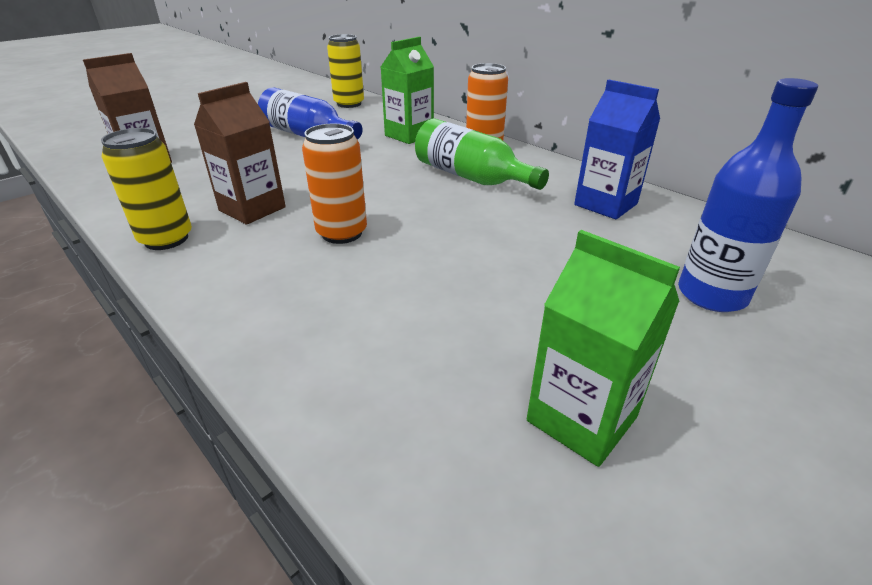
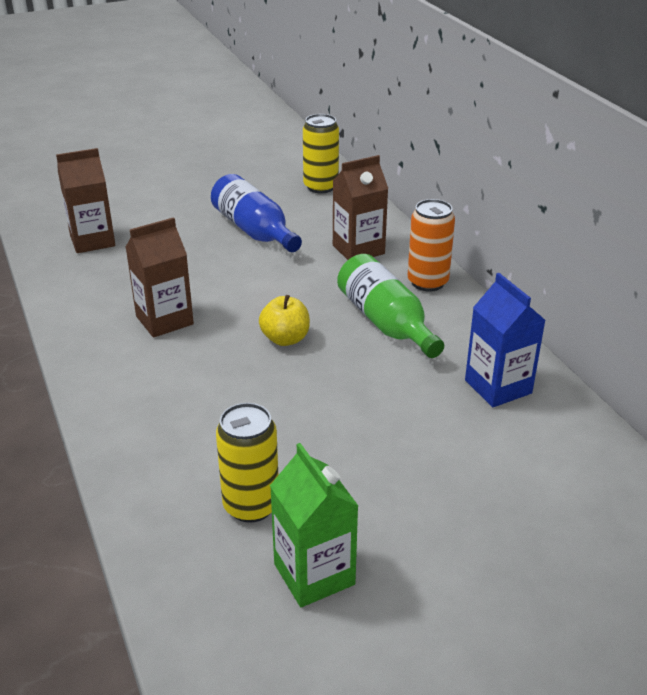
camera: 20 degrees right, 0 degrees up
yellow can [101,128,192,250] -> yellow can moved to [216,403,278,523]
orange can [302,124,367,244] -> none
green carton [381,37,434,144] -> brown carton [333,155,388,260]
blue bottle [678,78,818,312] -> none
none -> yellow apple [259,295,310,346]

